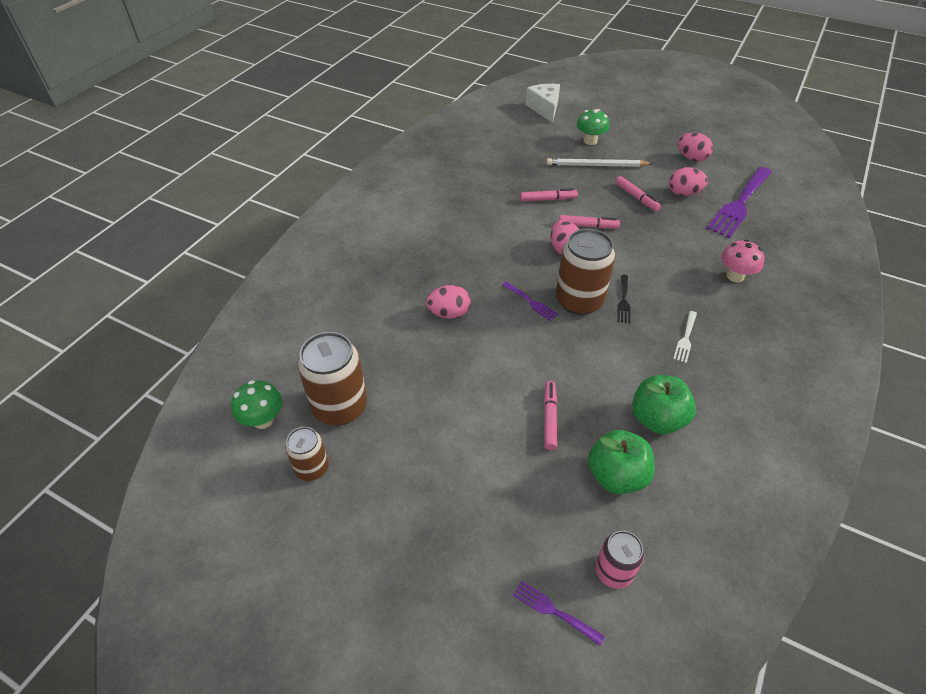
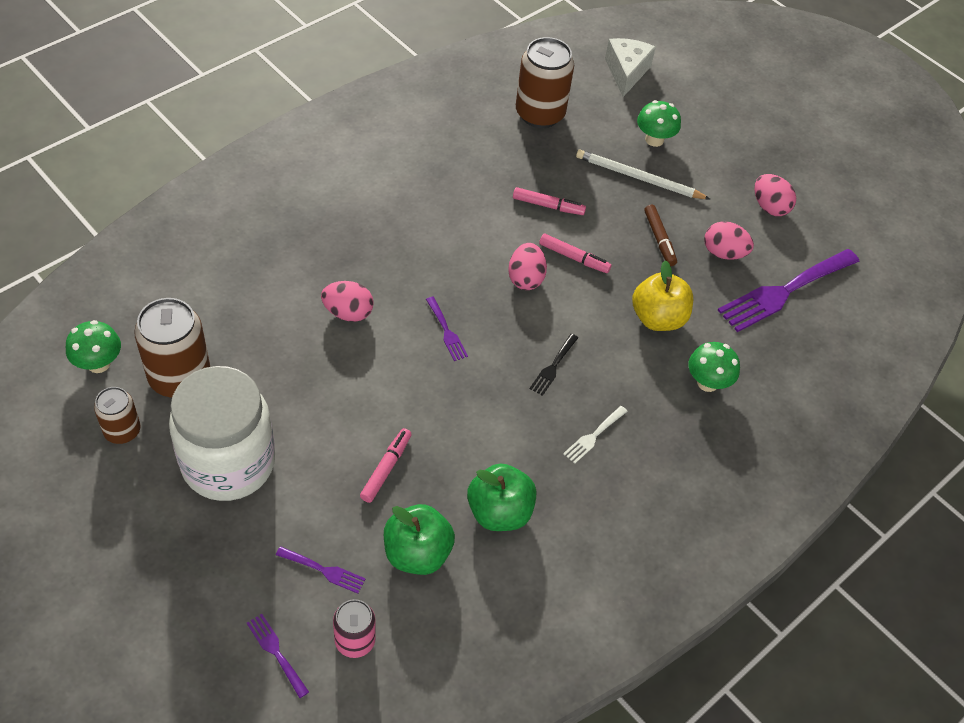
camera: 15 degrees right, 5 degrees up
brown can [556,229,615,315] -> brown can moved to [516,37,574,128]
pink marker [615,176,661,211] -> brown marker [644,205,677,266]
pink mushroom [721,240,765,282] -> green mushroom [688,342,740,392]
none -> white jar [169,366,275,501]
none -> purple fork [276,546,366,593]
none -> yellow apple [632,260,693,331]

